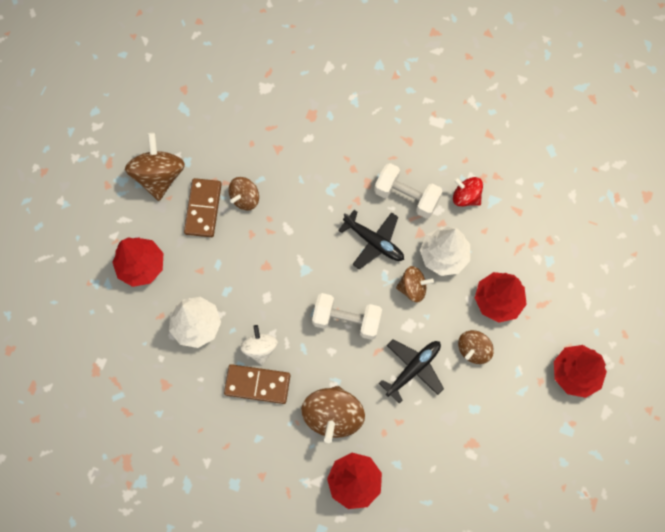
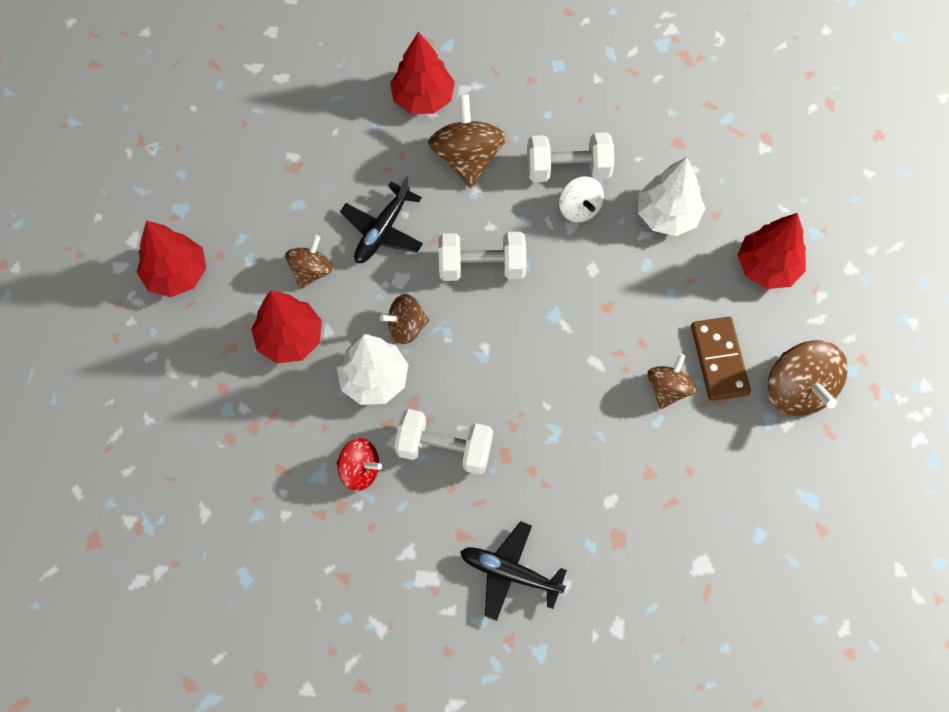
camera: 165 degrees right, 5 degrees down
brown domino [224,364,290,404] -> white dumbbell [527,132,614,182]
black plane [338,210,404,269] -> black plane moved to [460,521,567,621]

